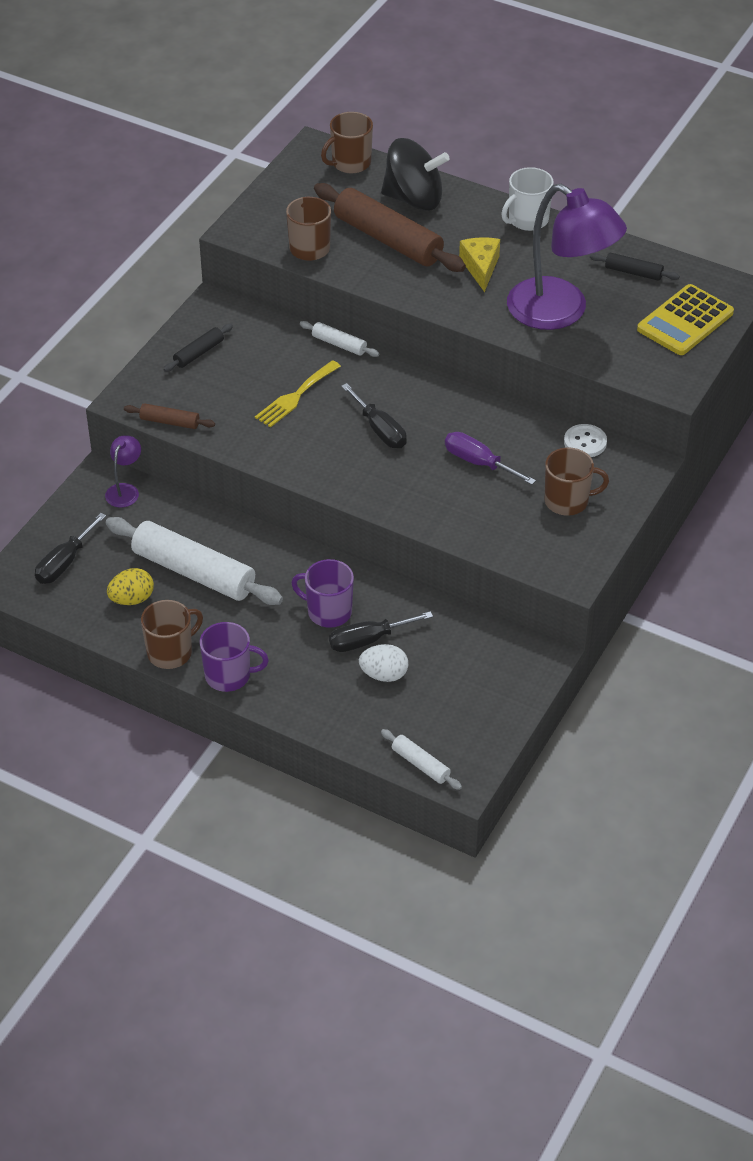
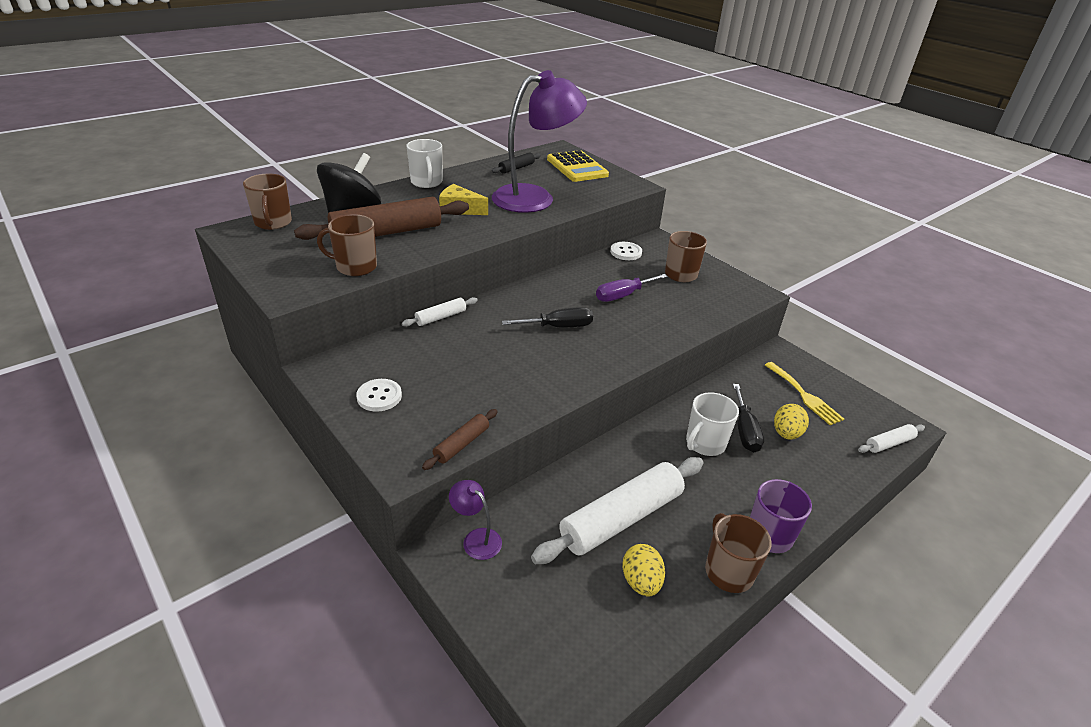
camera: 70 degrees left, 10 degrees down
black screwdriver [35,513,106,584] -> none
black rolling pin [164,324,233,372] -> white button [356,379,402,412]
yellow fork [255,360,341,428] -> yellow fork moved to [765,362,844,425]
purple mug [291,559,354,628] -> white mug [686,392,739,456]
white egg [359,644,408,682] -> yellow egg [774,404,809,439]

